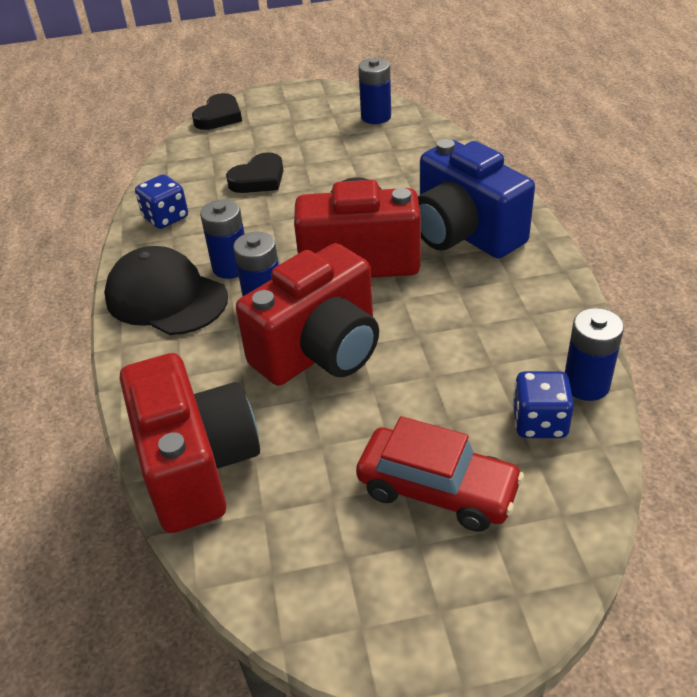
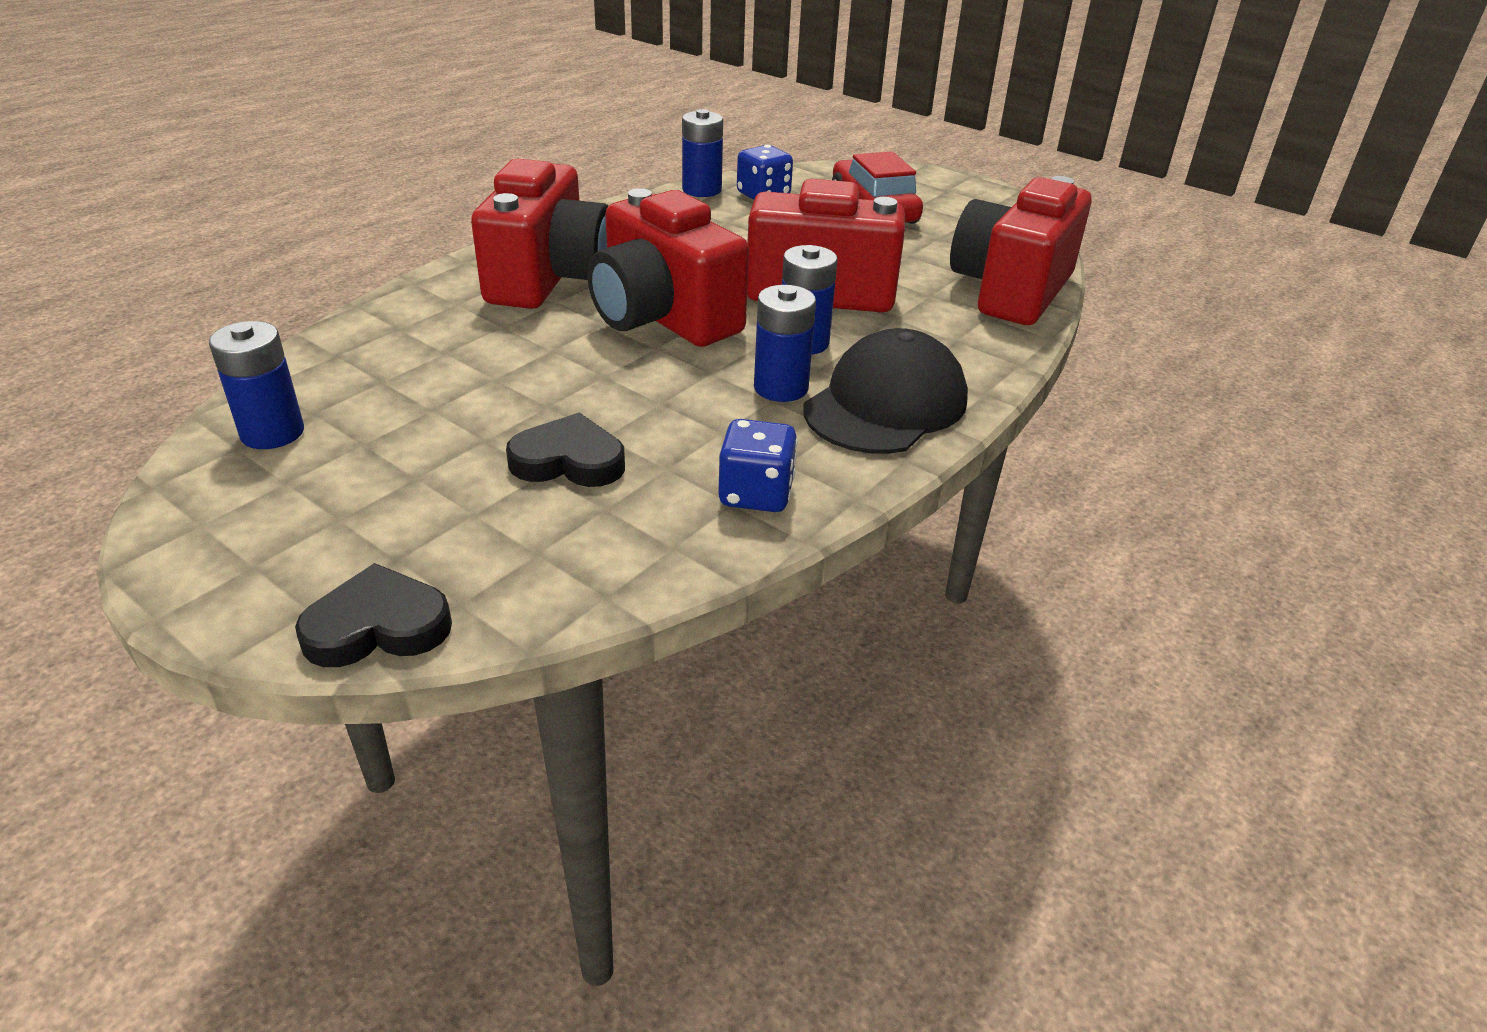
camera: 135 degrees left, 5 degrees down
black cap [104,246,228,335] -> black cap turned 135 degrees counterclockwise [803,328,968,454]
blue camera [418,139,535,259] -> red camera [471,159,608,309]

